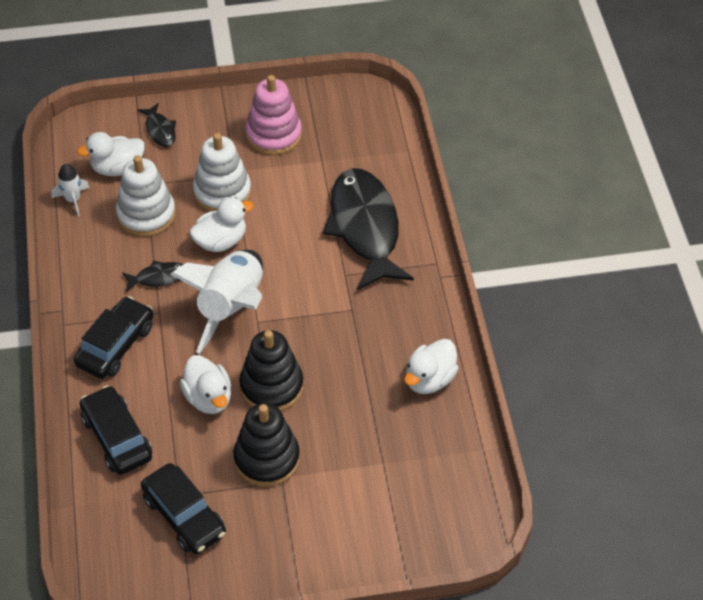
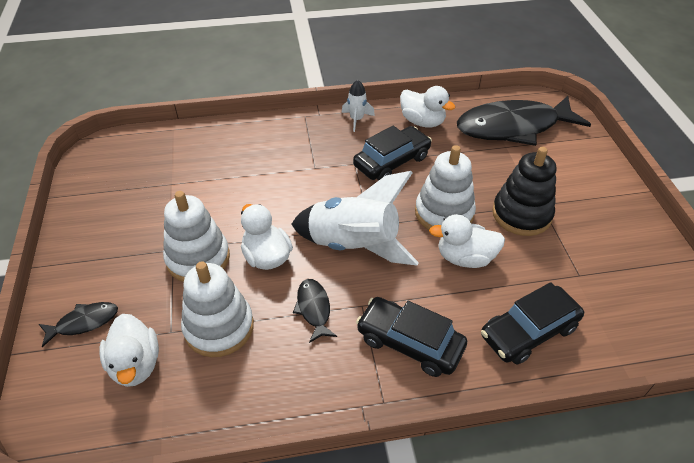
camera: 90 degrees left, 5 degrees down
white rocket [51,164,90,216] -> white rocket moved to [341,80,375,132]
black car [141,463,226,554] -> black car moved to [353,126,432,180]
white duck [180,355,231,414] -> white duck turned 150 degrees counterclockwise [429,214,505,268]
black stacking toy [239,330,303,411] -> white stacking toy [415,145,476,230]
pink stacking toy [245,75,302,155] -> none
black fish [323,168,414,290] -> black fish moved to [457,96,591,146]

